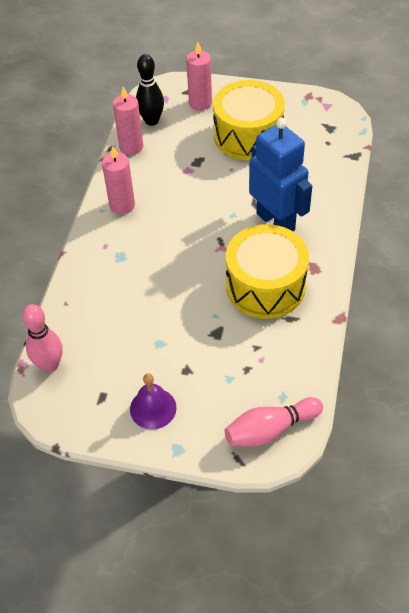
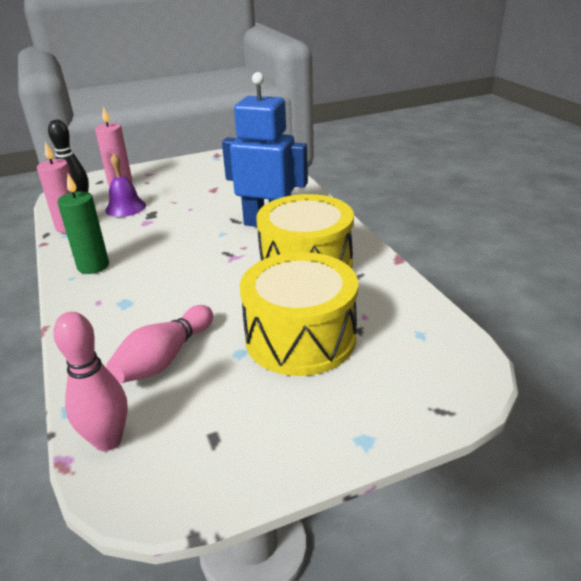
camera: 35 degrees left, 20 degrees down
pink candle [102,146,135,214] -> green candle [58,174,109,274]
purple bell [130,373,177,430] -> purple bell moved to [105,153,146,217]
yellow drum [213,80,285,160] -> yellow drum moved to [240,252,358,376]
pink bowling pin [225,397,323,446] -> pink bowling pin moved to [106,305,213,383]

